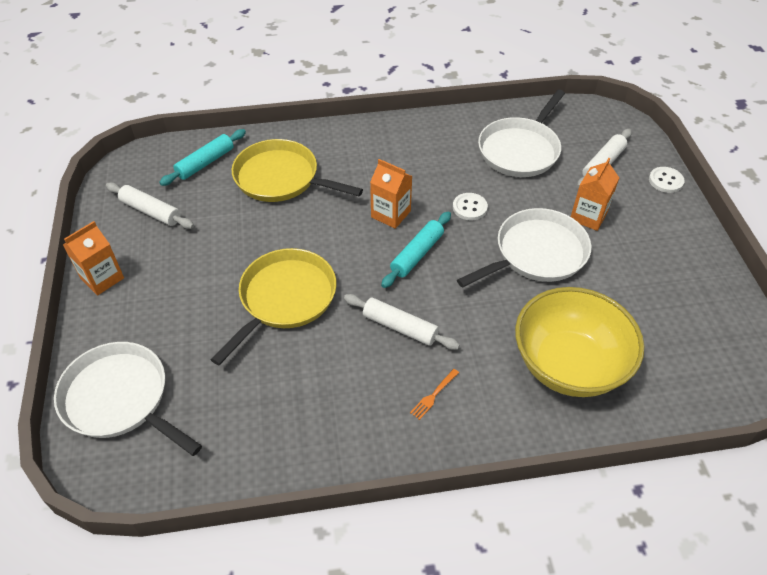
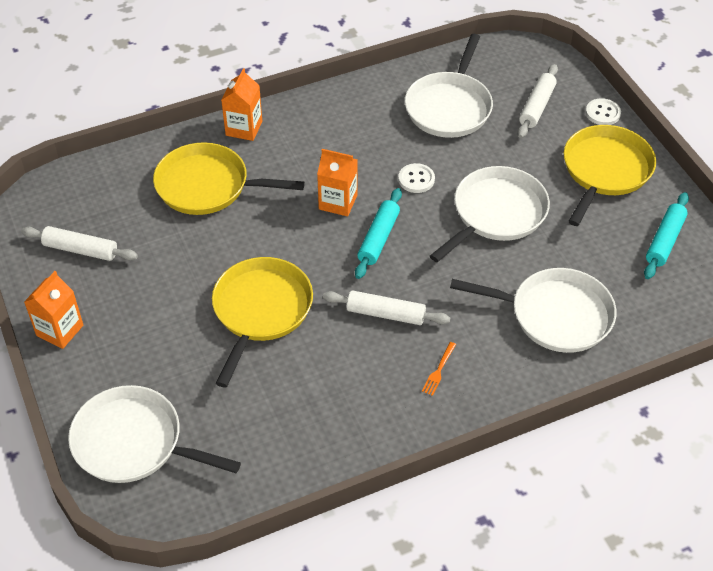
camera: 15 degrees left, 0 degrees up
turquoise rolling pin [159,129,246,186] -> turquoise rolling pin moved to [644,192,689,279]
yellow bowl [515,287,644,397] -> white pan [450,268,616,353]
orange carton [571,158,619,231] -> orange carton moved to [221,68,262,141]
none -> yellow pan [564,125,656,226]

